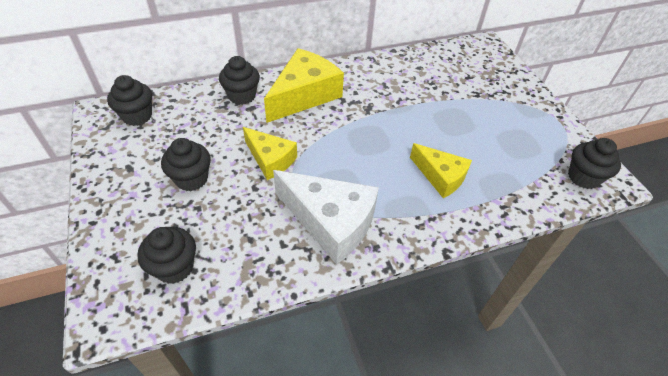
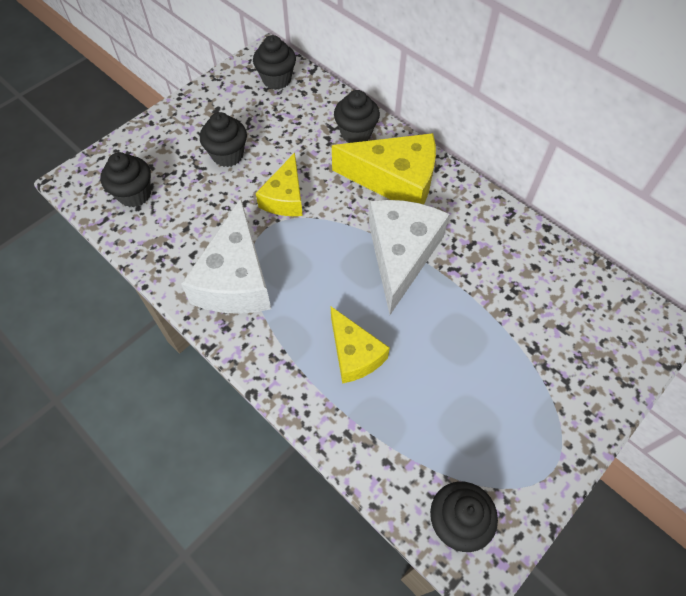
camera: 65 degrees right, 10 degrees up
yellow cheese [410,143,472,198] -> yellow cheese turned 45 degrees counterclockwise [331,307,390,384]
none -> white cheese [369,200,450,315]

